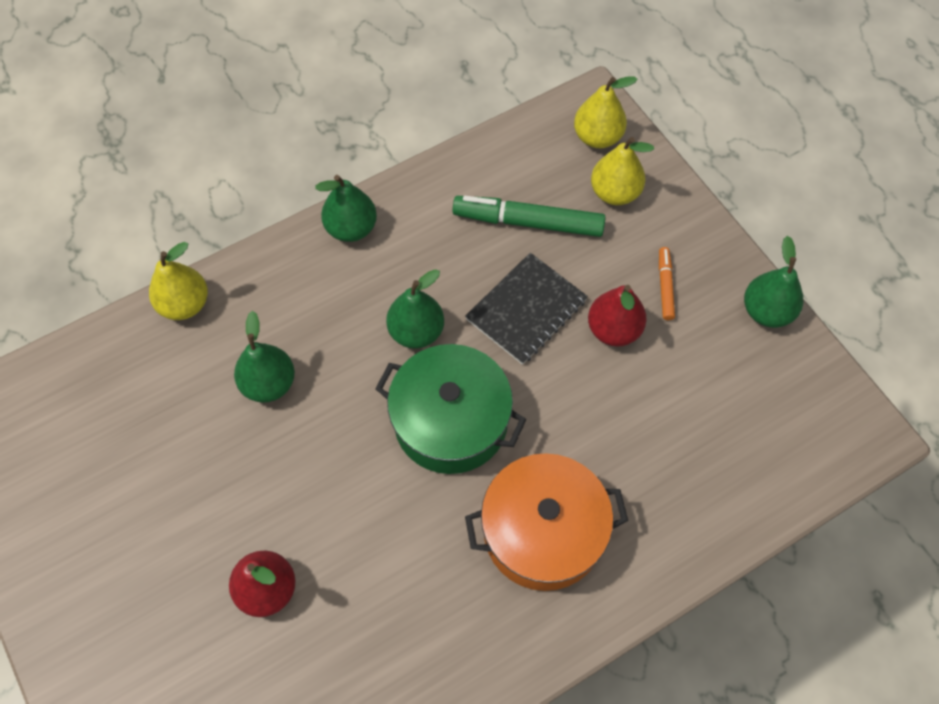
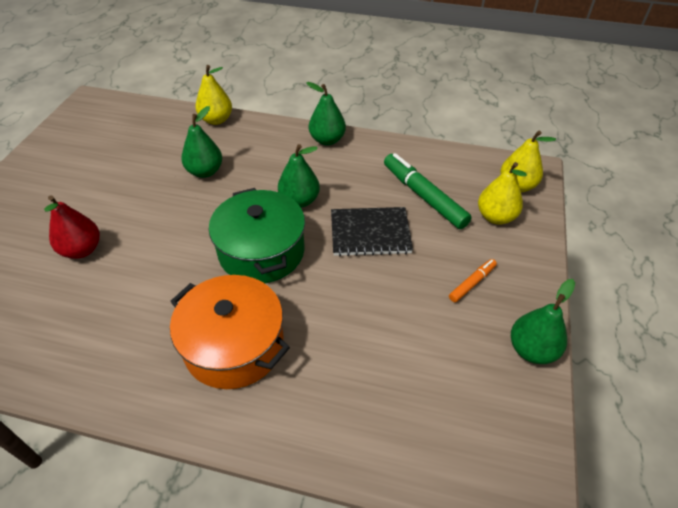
camera: 45 degrees right, 15 degrees down
red pear [588,285,647,347] -> none

